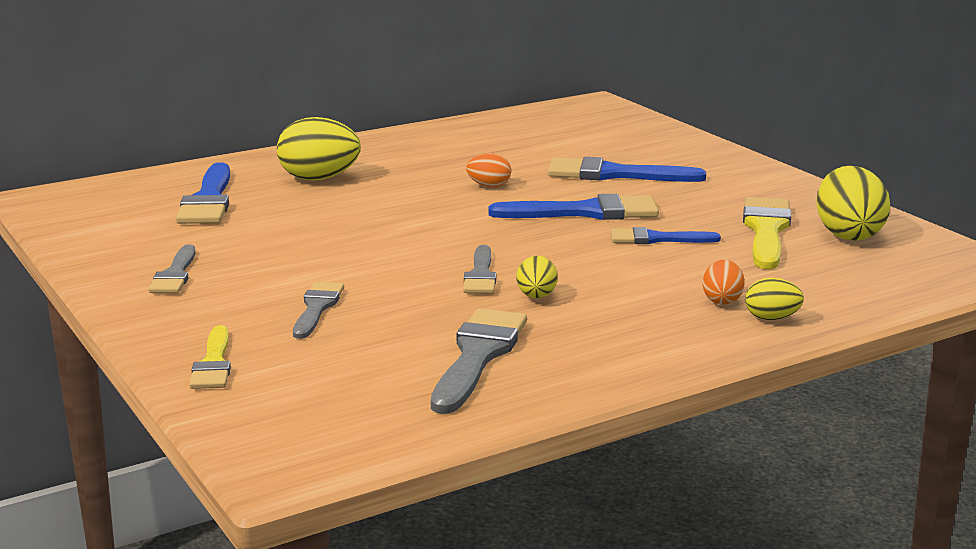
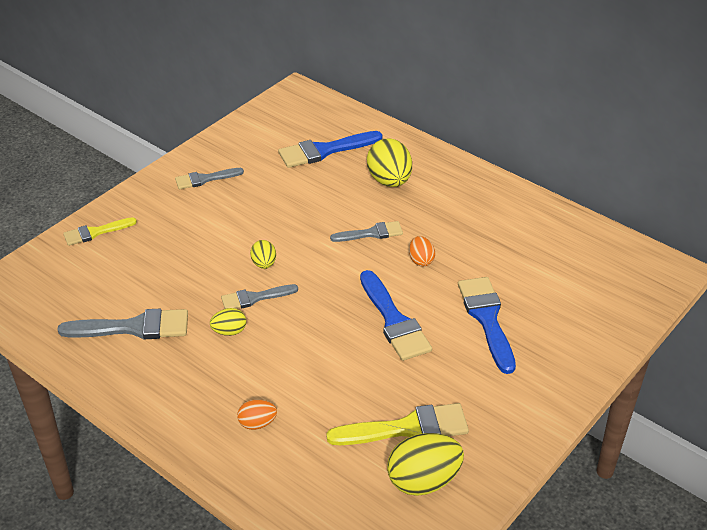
camera: 70 degrees right, 20 degrees up
grey brush [293,282,344,339] -> grey brush moved to [330,221,403,242]
blue brush [611,227,721,244] -> none
yellow egg [745,278,804,320] -> yellow egg moved to [250,240,276,269]

